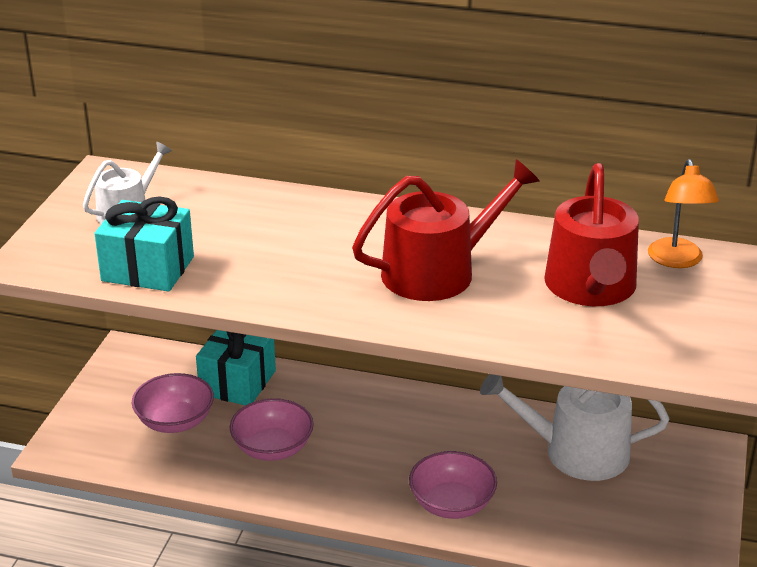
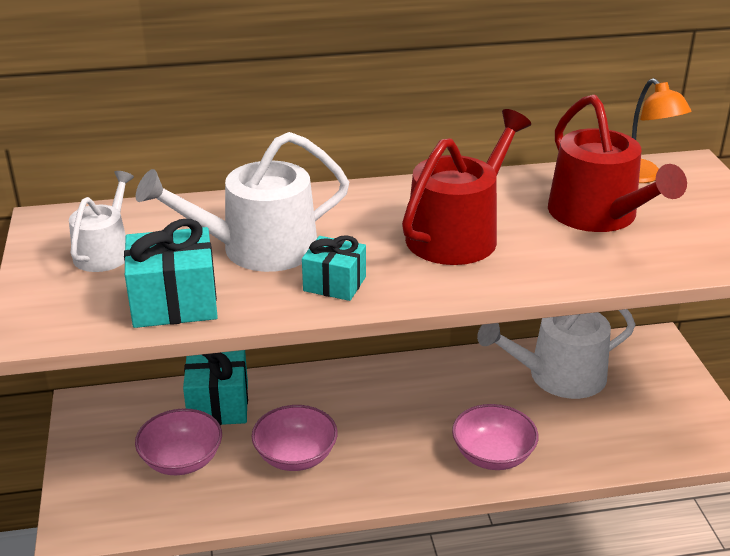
camera: 25 degrees left, 0 degrees up
none -> white watering can [136,132,349,272]
none -> turquoise gift [302,235,366,301]

